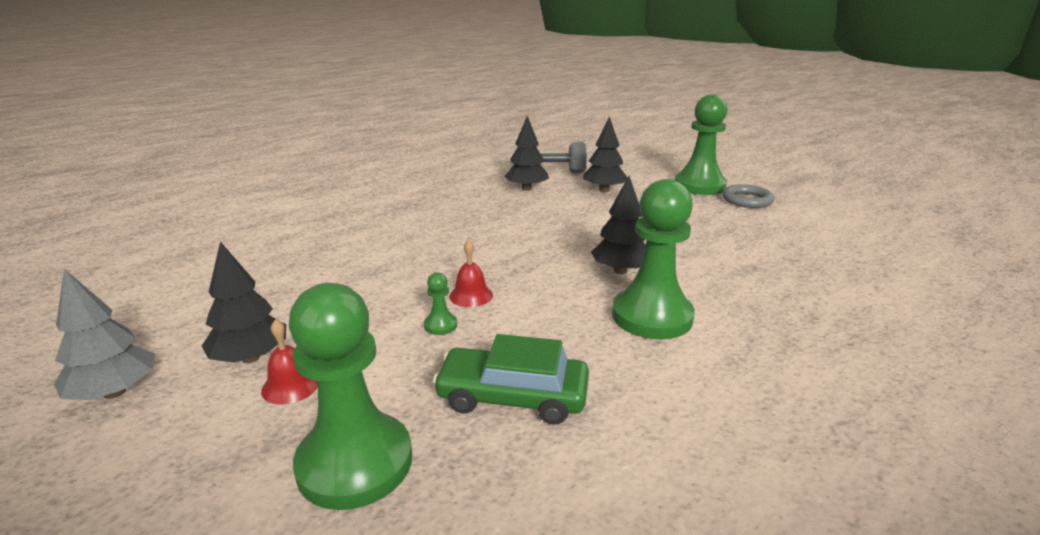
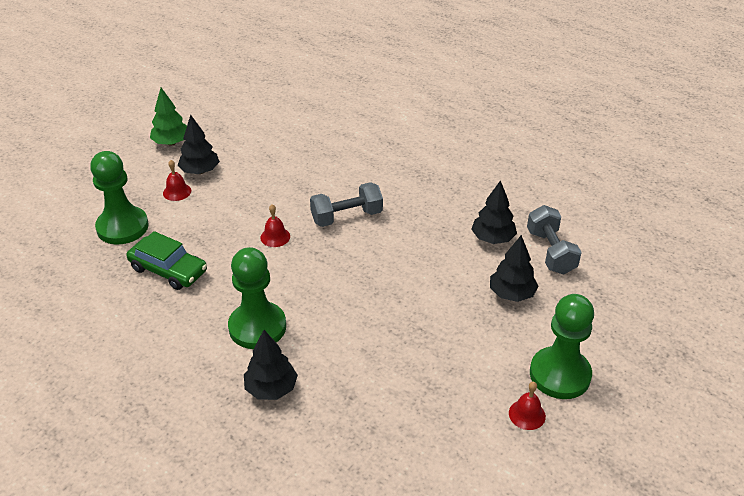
camera: 80 degrees right, 15 degrees up
grey tree [54,269,155,400] -> green tree [150,88,187,146]
green pawn [424,272,457,335] -> none
green car [433,334,589,424] -> green car turned 120 degrees clockwise [126,231,207,290]
black tree [591,176,646,274] -> black tree moved to [244,330,298,400]
grey ring [722,184,774,208] -> red bell [509,382,546,430]
none -> grey dumbbell [310,182,383,227]

